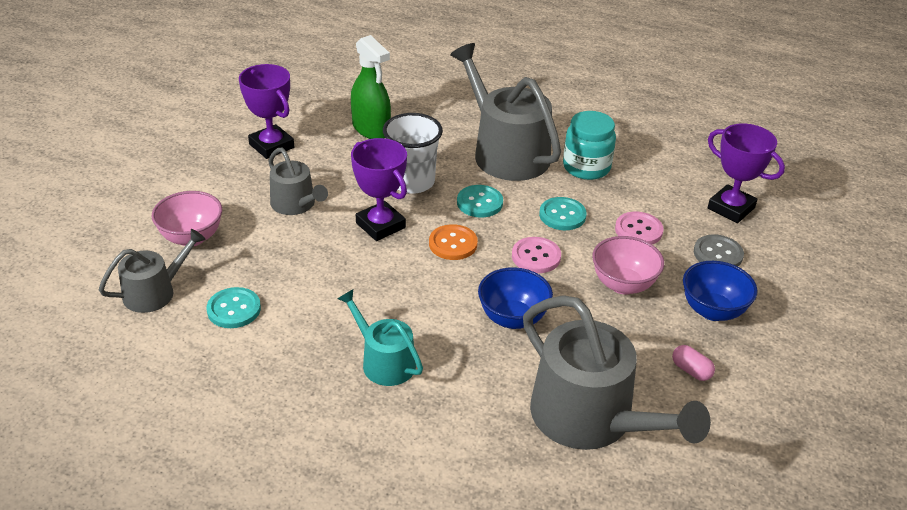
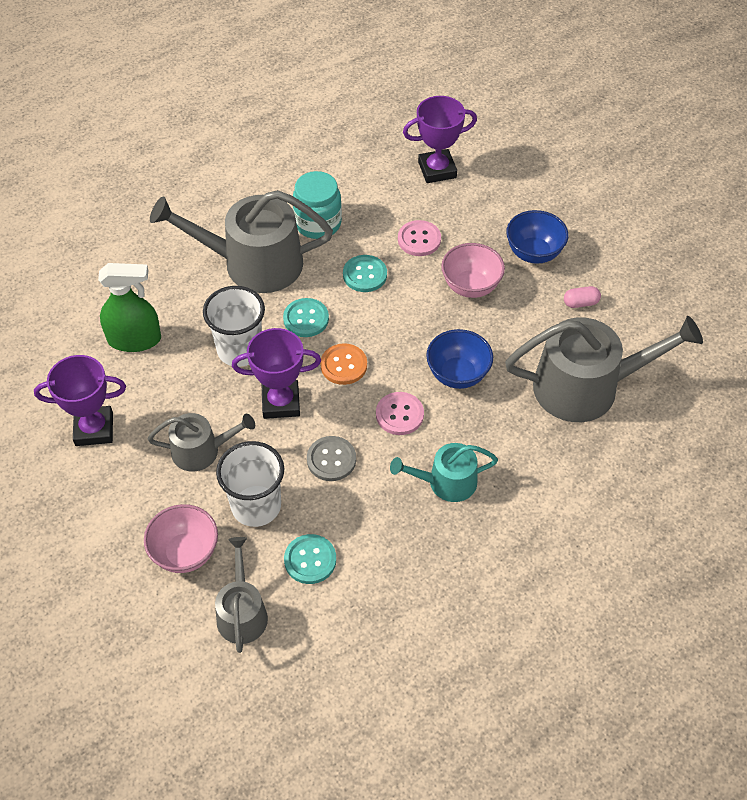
camera: 55 degrees left, 15 degrees up
pink button [512,237,561,273] -> pink button moved to [376,392,424,435]
grey button [694,234,744,267] -> grey button moved to [307,436,356,481]
none -> white cup [216,441,284,527]

